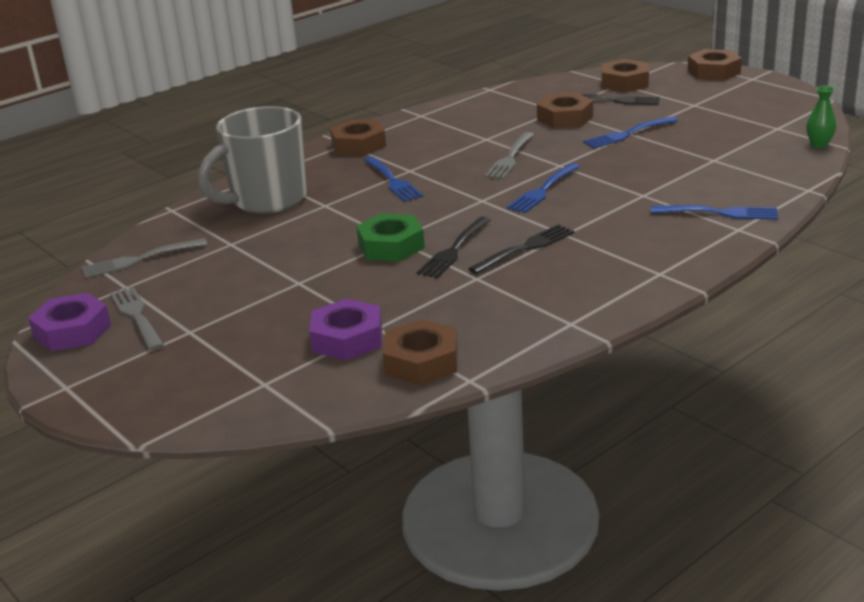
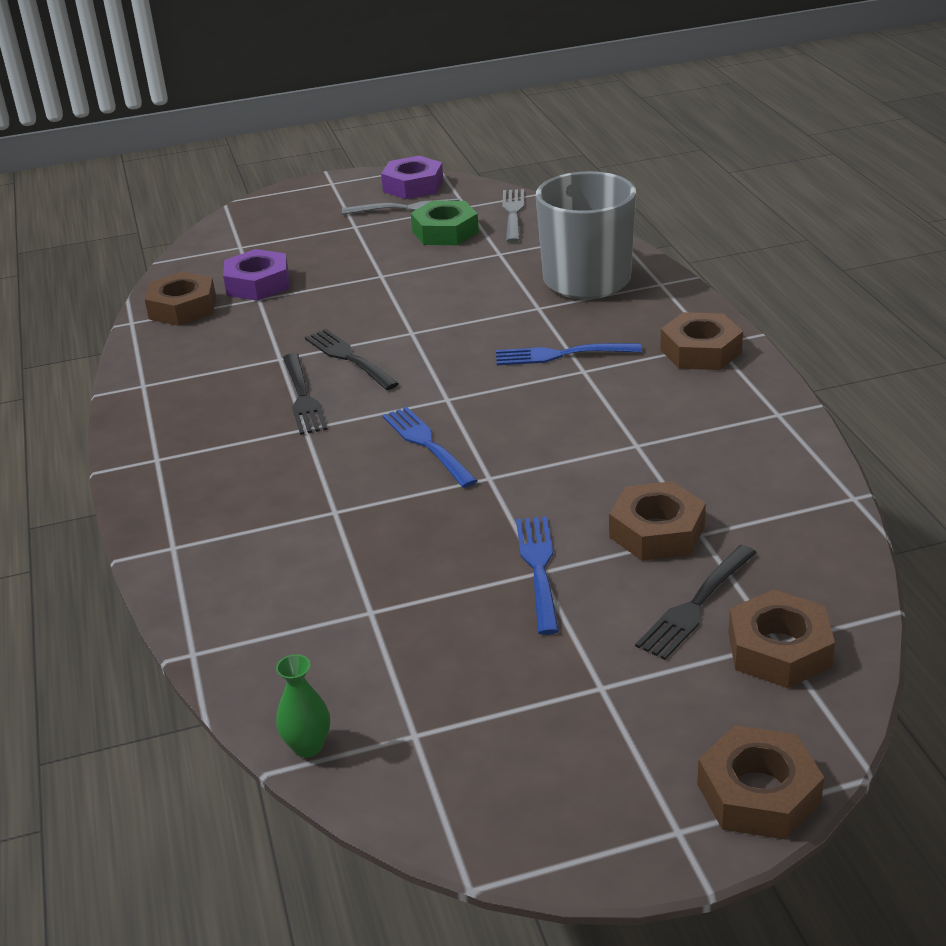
camera: 115 degrees right, 5 degrees up
green nut [356,213,425,261] -> green nut moved to [411,201,479,245]
grey fork [485,132,534,179] -> none
blue fork [651,205,778,220] -> none

